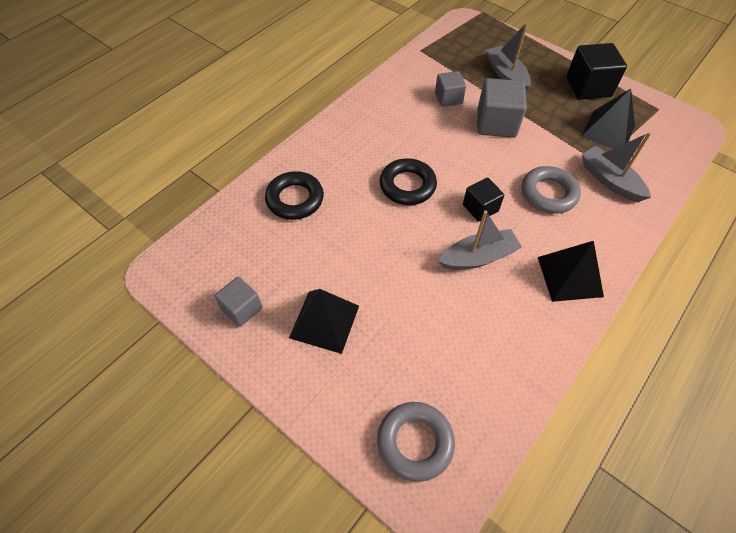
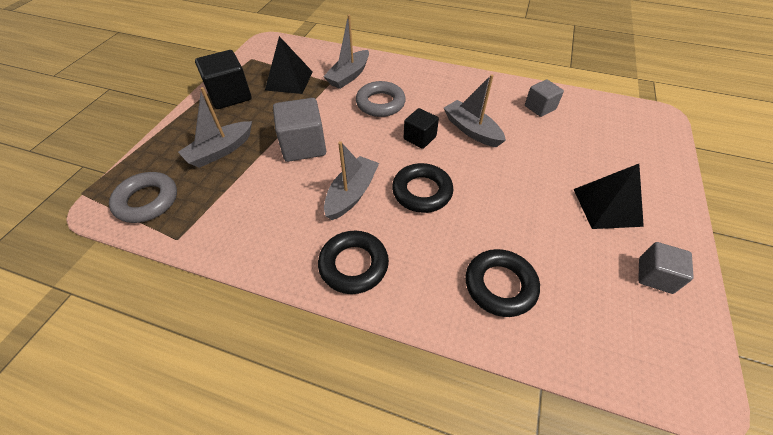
camera: 110 degrees left, 5 degrees down
grey ring [377,402,455,482] -> grey ring moved to [109,172,177,223]
grey cube [435,71,466,107] -> grey cube moved to [525,80,564,117]
black pyramid [538,241,604,302] -> none
none -> black ring [318,231,389,294]
none -> grey boat [324,141,379,220]

